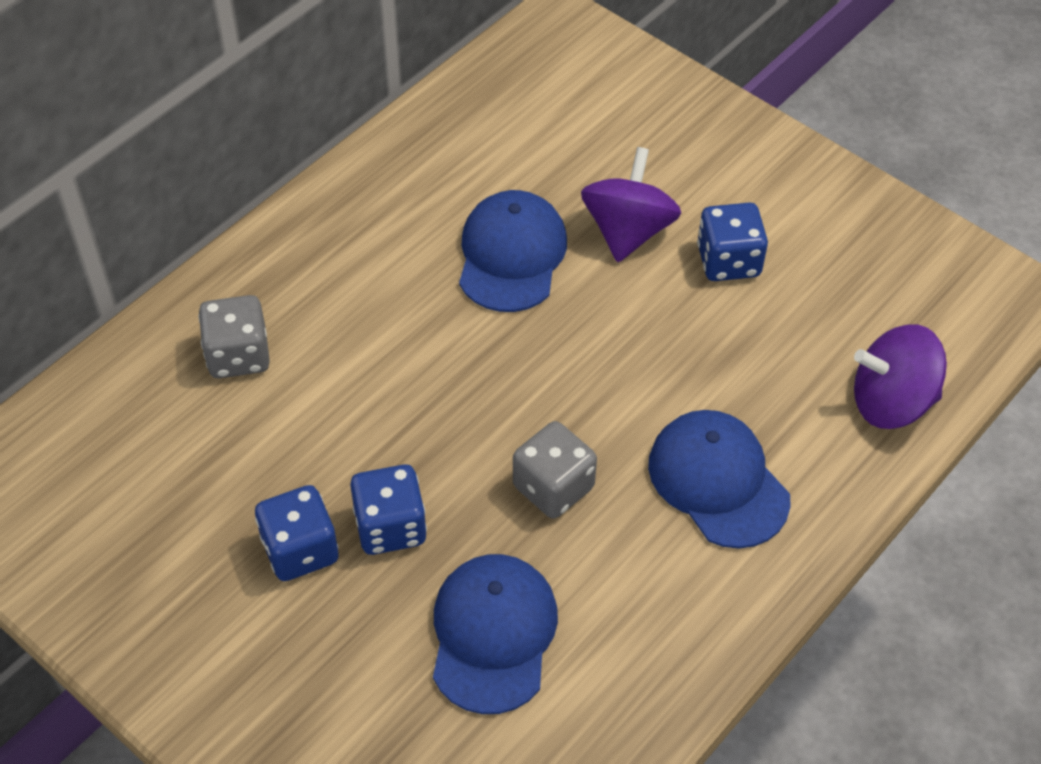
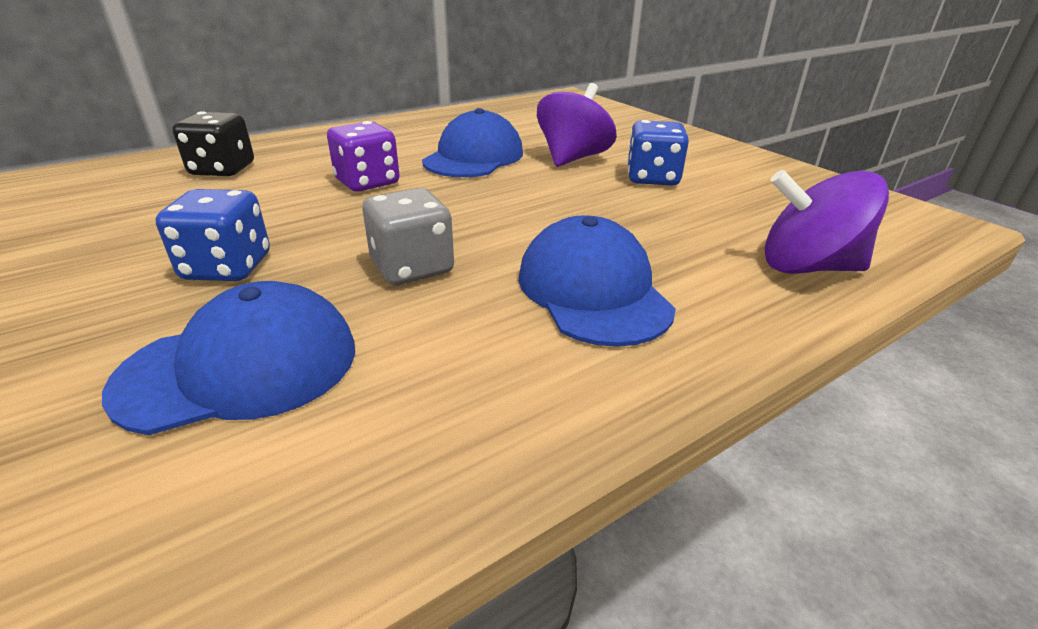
camera: 15 degrees right, 20 degrees down
grey dice [198,295,270,378] -> black dice [172,111,254,176]
blue dice [255,485,339,581] -> none
blue cap [433,554,558,714] -> blue cap turned 45 degrees clockwise [102,281,355,435]
none -> purple dice [327,121,400,192]

